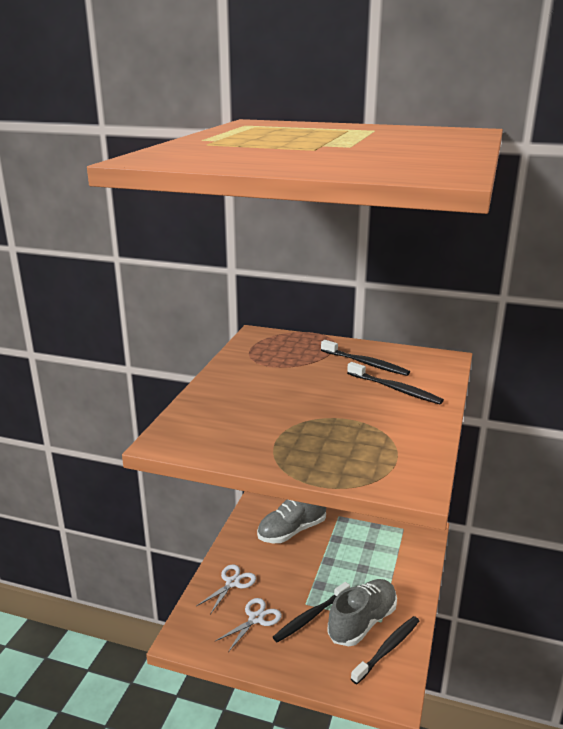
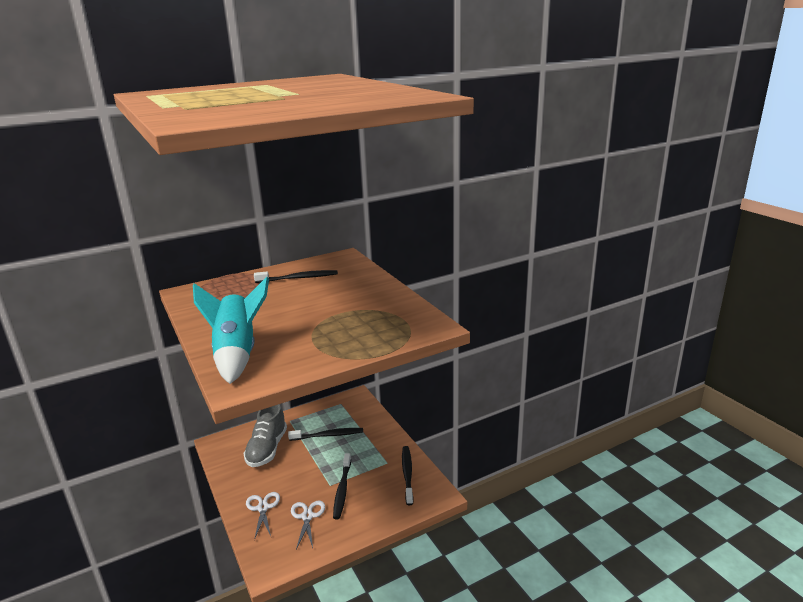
camera: 45 degrees left, 0 degrees up
grey shoe [327,579,397,646] -> none
black toothbrush [347,362,444,404] -> black toothbrush moved to [288,428,363,441]
none -> turquoise rocket [193,277,269,384]

